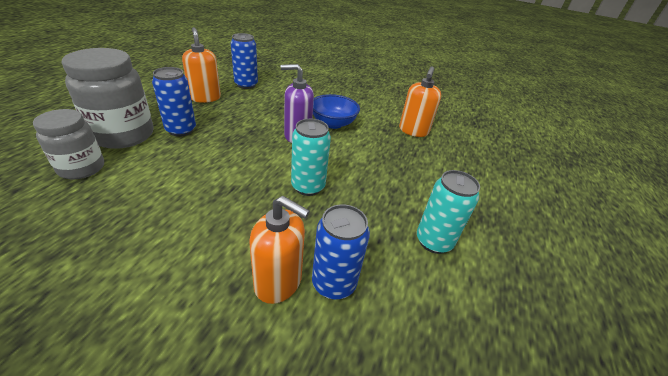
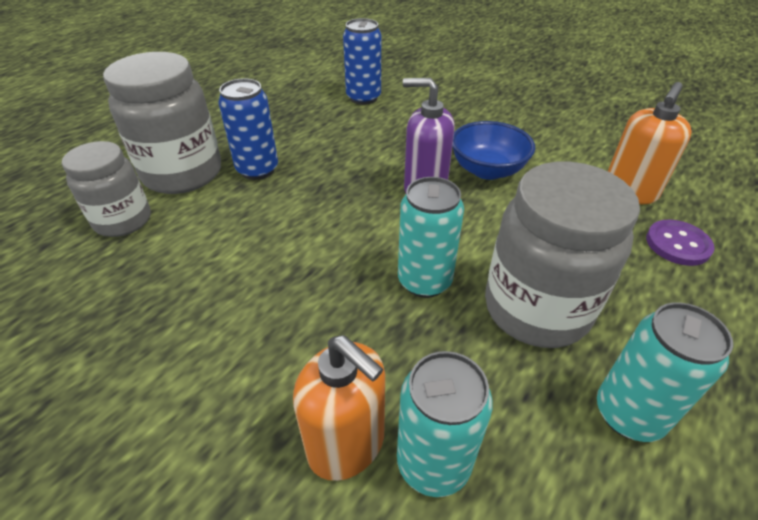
camera: 20 degrees right, 5 degrees up
orange soap dispenser [182,27,221,103] -> none
blue can [312,204,370,300] -> turquoise can [397,351,493,497]
none -> grey jar [485,162,640,348]
none -> purple button [646,220,715,266]

